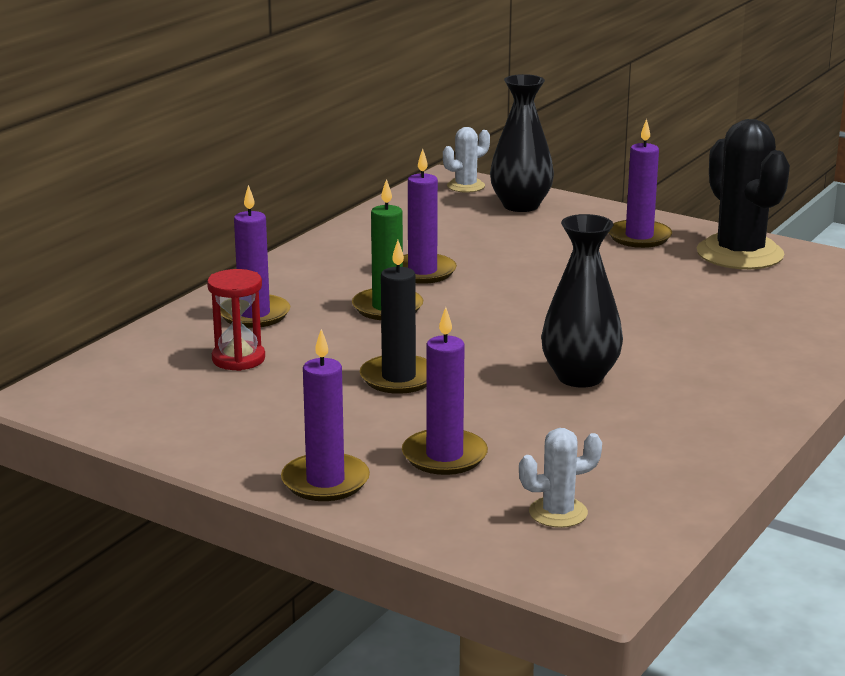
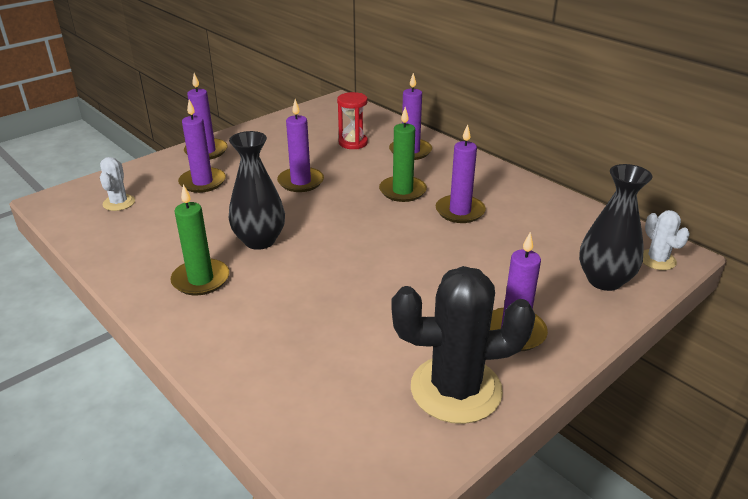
camera: 105 degrees right, 10 degrees up
black candle [360,240,426,394] -> purple candle [277,99,324,192]
none -> green candle [170,184,229,296]

